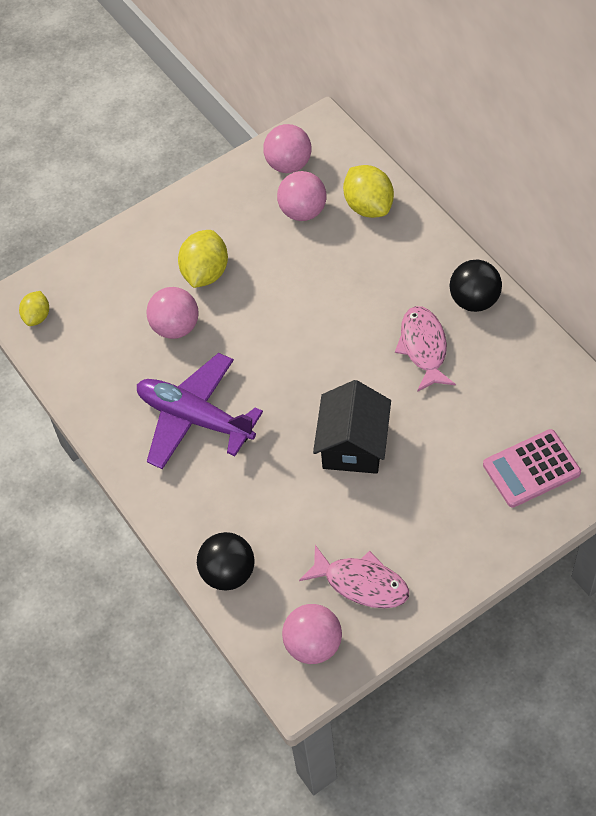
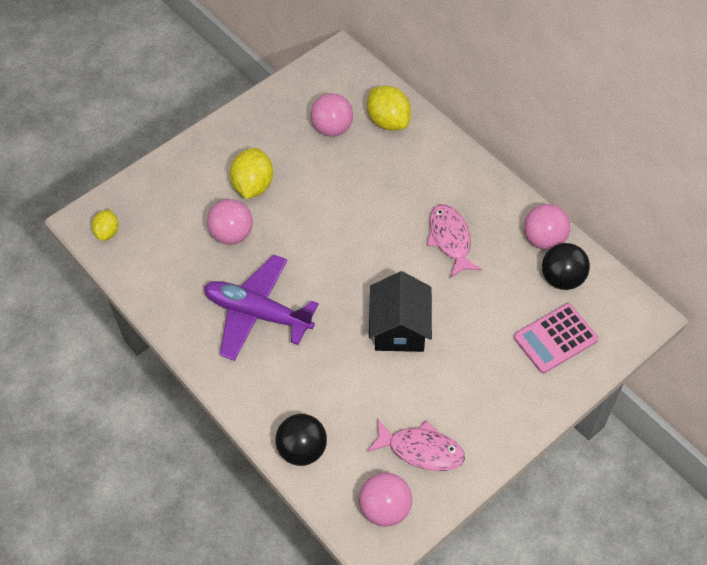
camera: 10 degrees left, 0 degrees up
pink ball [263,124,311,173] -> pink ball moved to [524,204,571,250]
black ball [450,260,502,312] -> black ball moved to [542,243,590,290]

